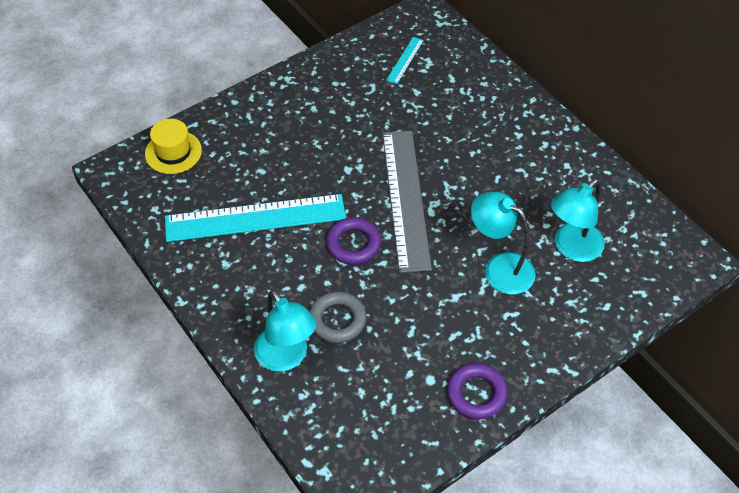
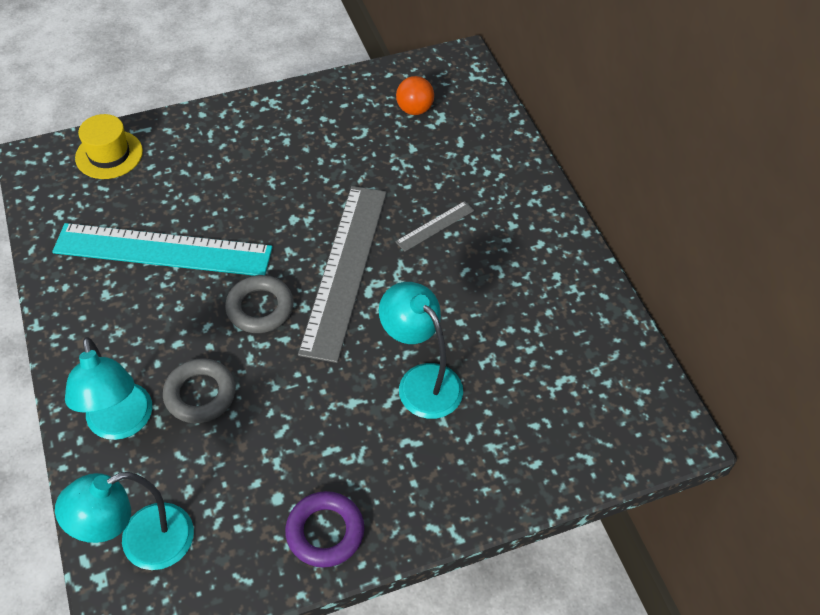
camera: 15 degrees right, 0 degrees up
purple ring [326,217,381,265] -> grey ring [225,275,294,333]
turquoise ruler [386,37,424,84] -> orange ball [396,76,434,115]
turquoise lamp [551,179,605,262] -> turquoise lamp moved to [55,472,194,570]
none -> grey ruler [395,201,474,252]

